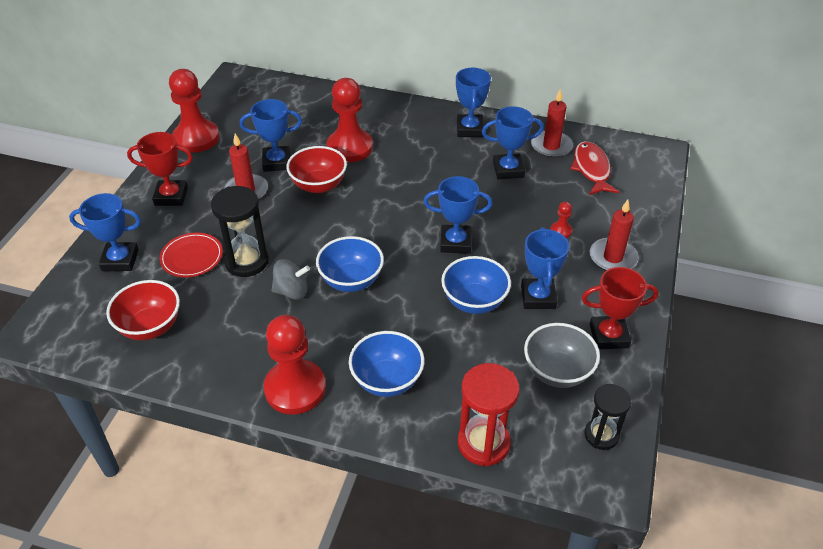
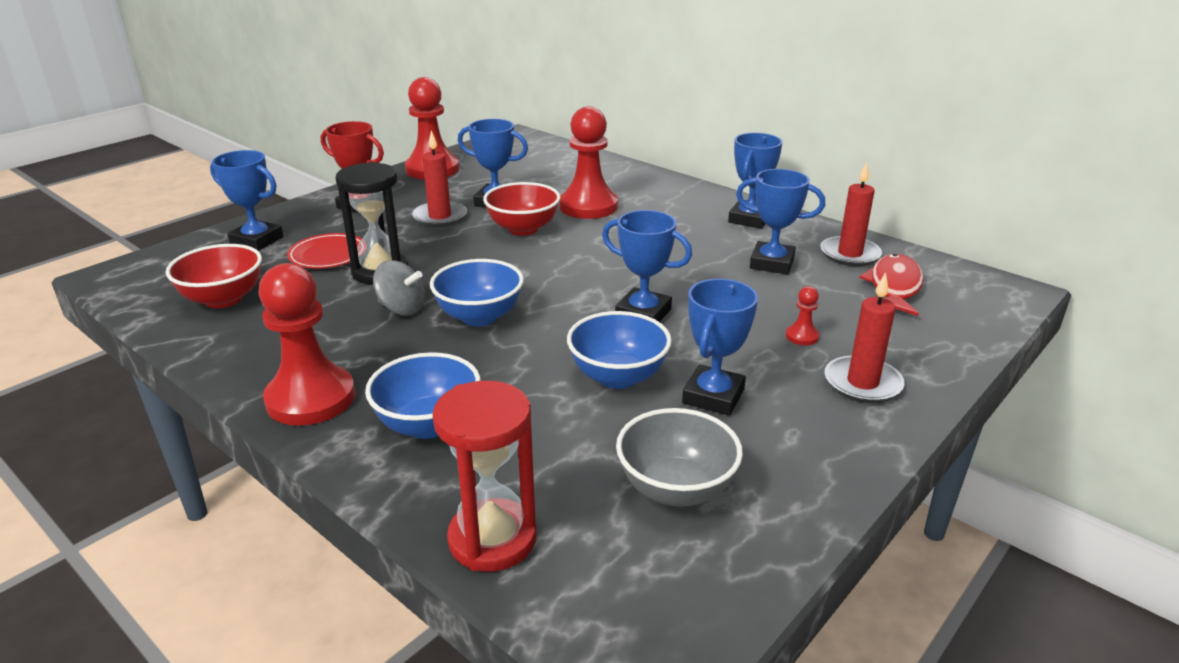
camera: 25 degrees right, 15 degrees down
red trophy [582,267,659,349] -> none
black hourglass [584,384,631,450] -> none

